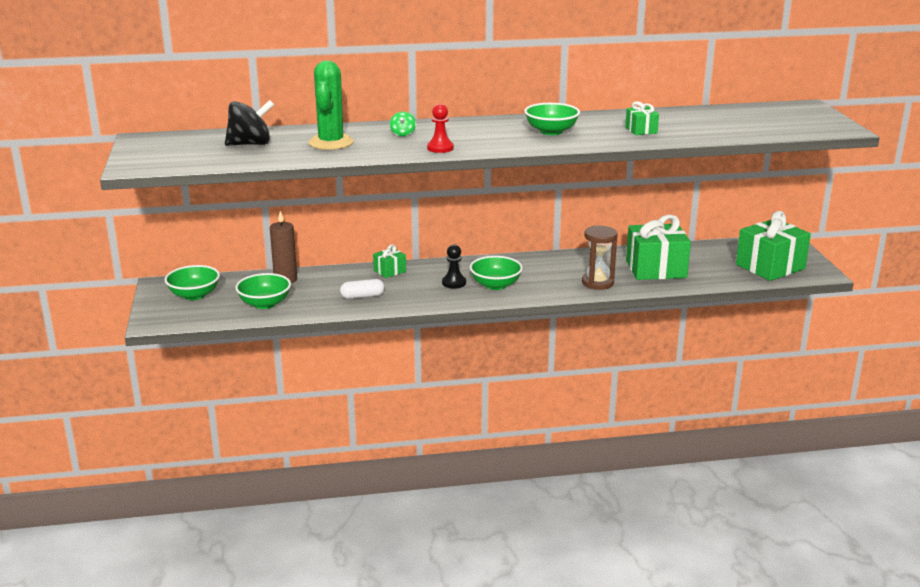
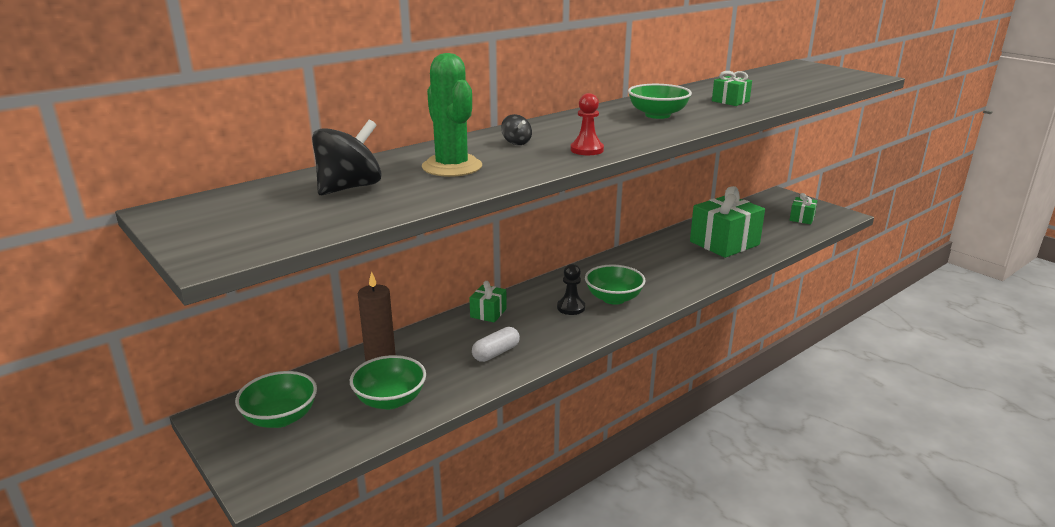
camera: 30 degrees left, 0 degrees up
green spinning top [390,111,416,136] -> black spinning top [501,114,532,145]
brown hourglass [582,226,618,290] -> none
green gift [736,211,811,281] -> green gift [790,193,817,224], size x0.48

